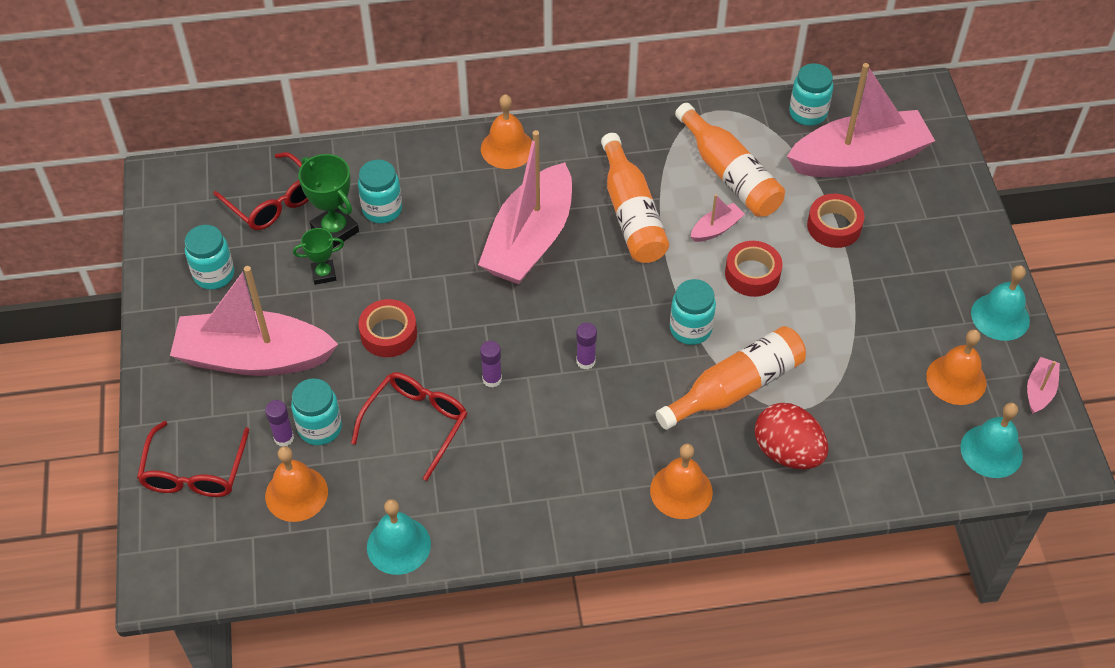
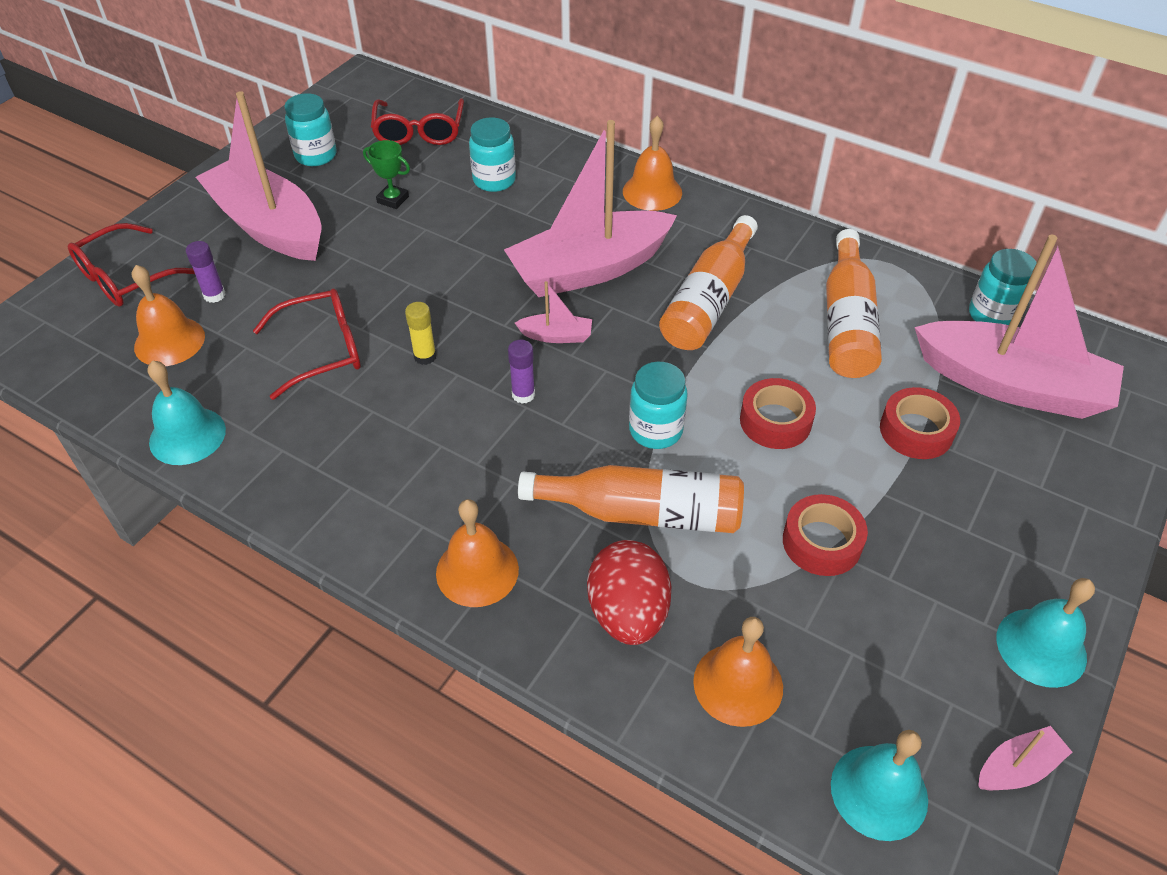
camera: 40 degrees right, 5 degrees down
turquoise jar [291,378,342,445] -> none
green trophy [298,154,359,248] -> none
red tape [358,299,417,357] -> red tape moved to [783,494,868,576]
purple glue stick [480,341,502,388] -> yellow glue stick [405,302,437,365]
pink boat [691,194,745,242] -> pink boat moved to [515,281,592,343]
orange bell [926,329,987,405] -> orange bell moved to [693,617,783,727]

